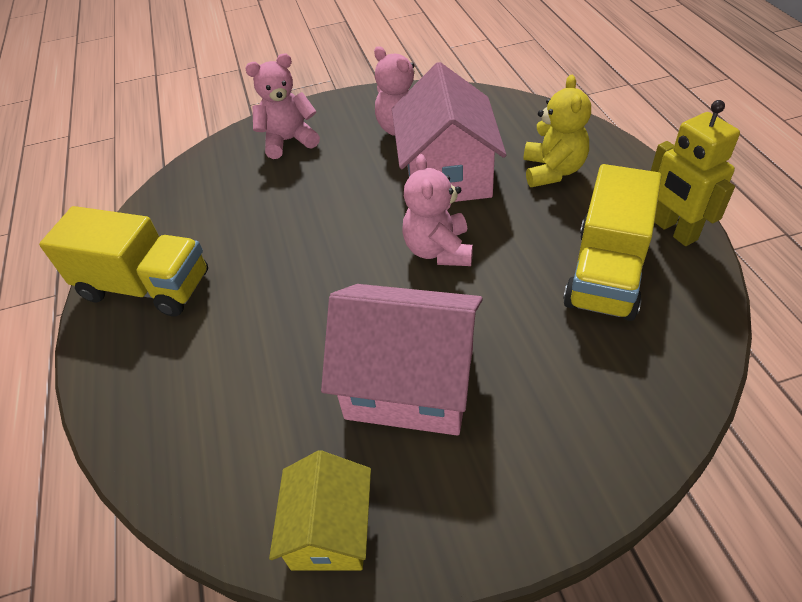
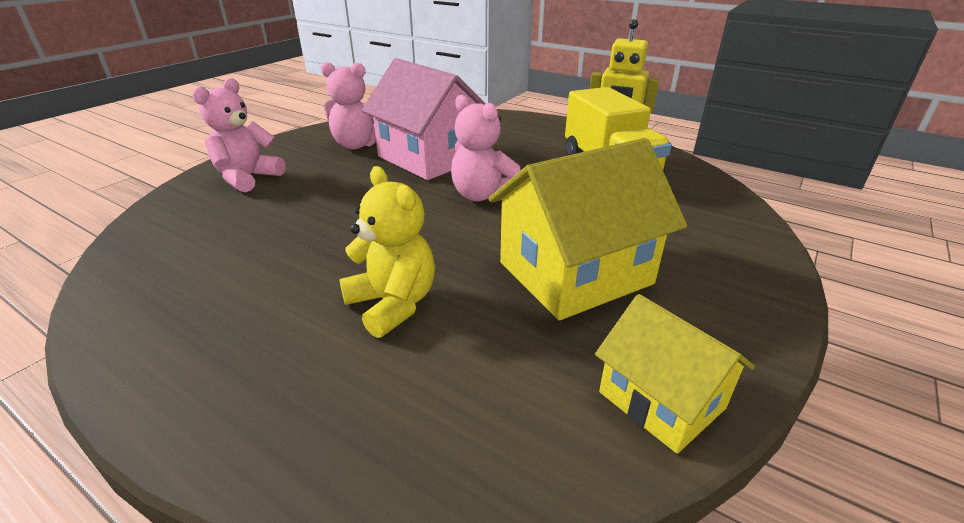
camera: 45 degrees left, 15 degrees down
yellow truck [39,206,208,317] -> none
pink house [321,284,483,435] -> yellow house [489,138,687,320]
yellow teddy bear [524,75,591,187] -> yellow teddy bear moved to [339,166,435,338]

